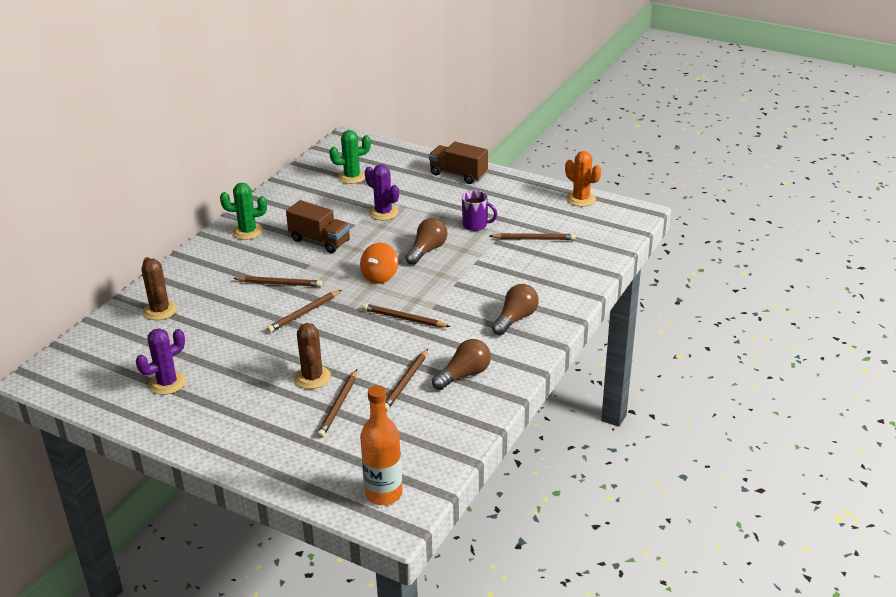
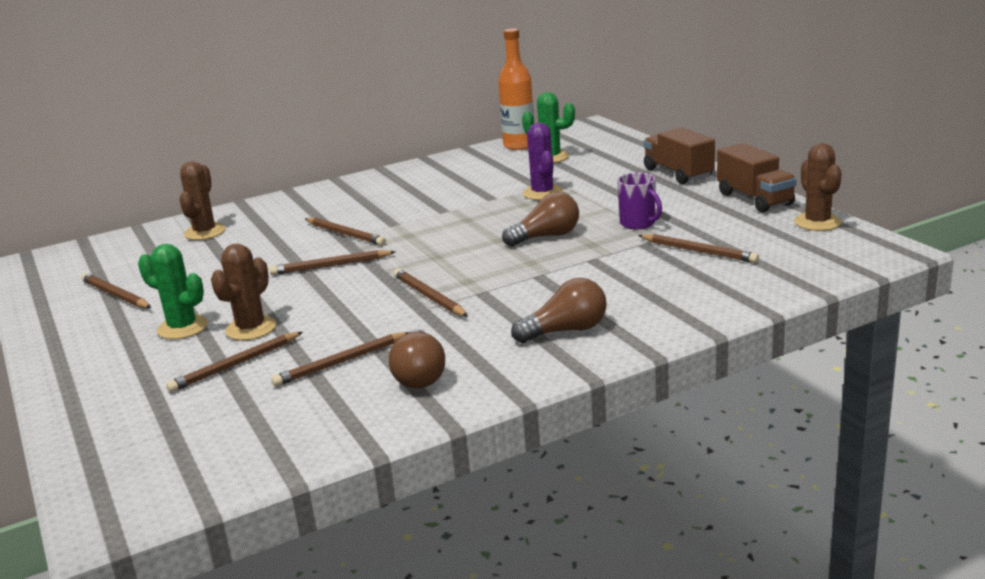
camera: 35 degrees right, 10 degrees down
purple cactus [136,328,186,395] -> brown pencil [81,273,151,308]
green cactus [220,183,267,240] -> green cactus moved to [138,244,208,339]
brown truck [286,200,350,253] -> brown truck moved to [717,143,797,213]
orange spinning top [360,243,398,284] -> none
orange bottle [360,385,402,505] -> orange bottle moved to [498,28,534,150]
brown light bulb [432,339,491,390] -> brown light bulb turned 90 degrees clockwise [389,329,445,388]
orange cactus [565,151,601,207] -> brown cactus [794,144,842,231]

